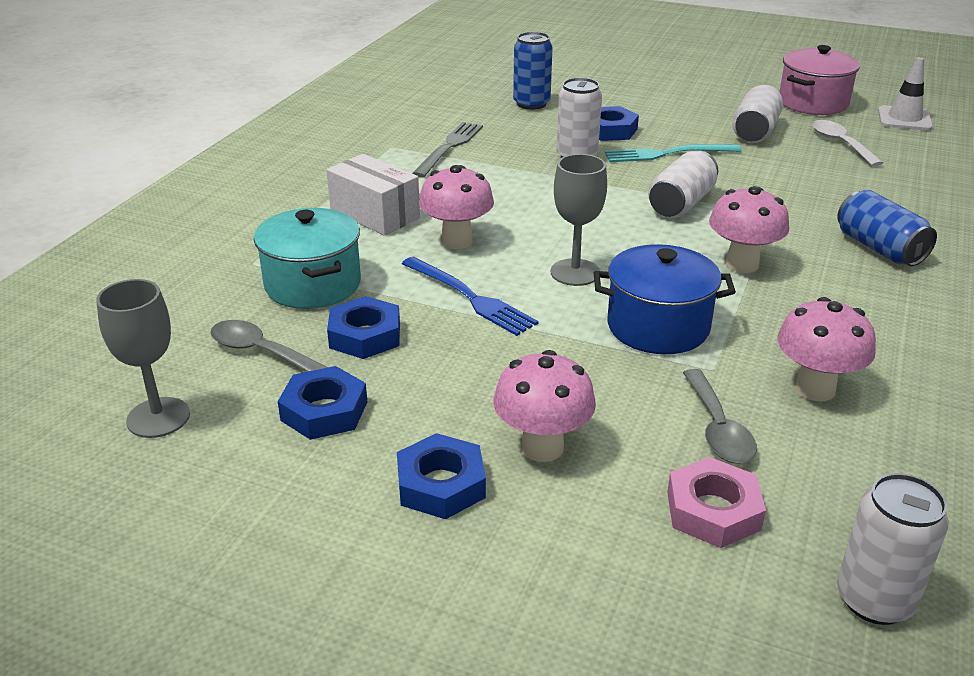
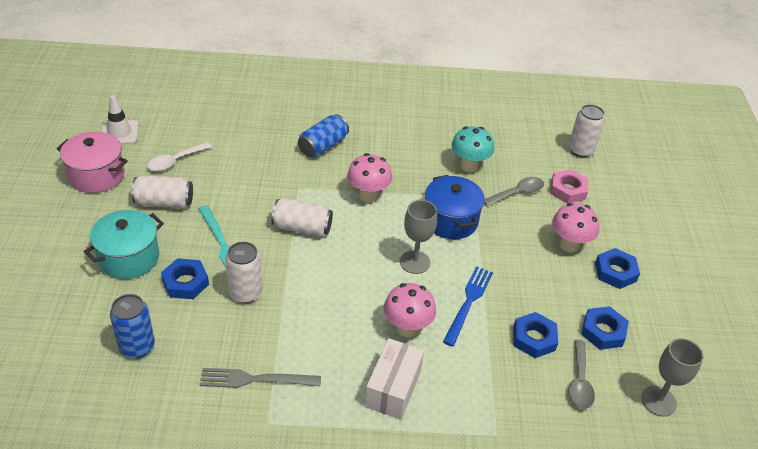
camera: 115 degrees left, 10 degrees up
turquoise pot [254,208,361,309] -> turquoise pot moved to [84,210,164,279]
pink mushroom [777,297,876,401] -> turquoise mushroom [451,126,494,172]

